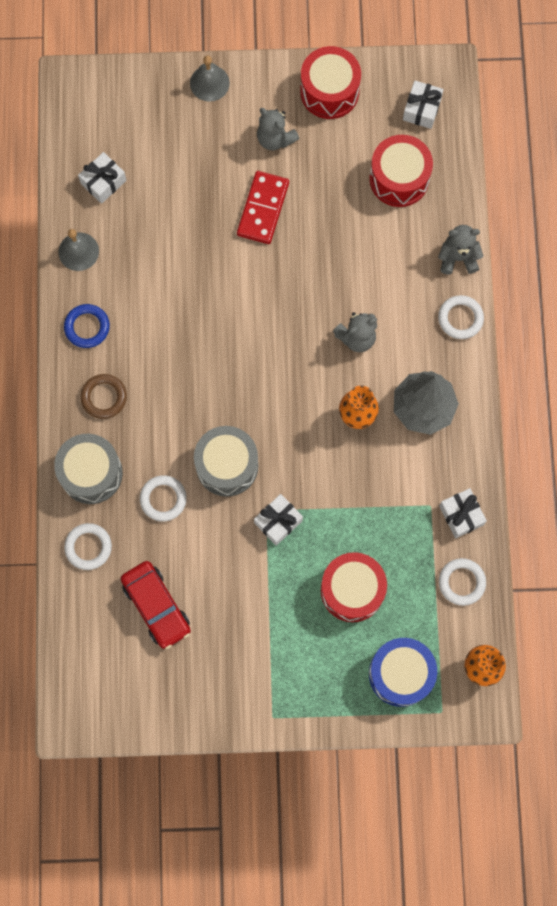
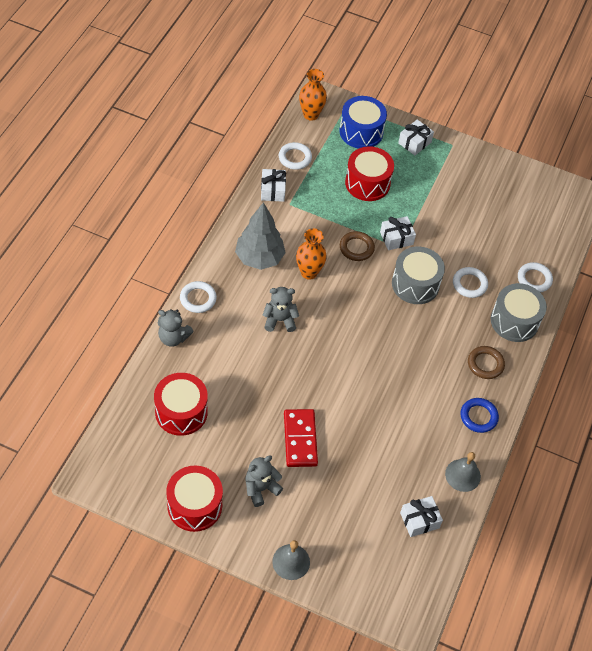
camera: 160 degrees left, 20 degrees down
red car [121,561,191,650] -> none
red domino [237,171,289,244] -> red domino turned 45 degrees counterclockwise [284,409,318,467]
grey teddy bear [257,108,299,150] -> grey teddy bear turned 105 degrees counterclockwise [245,455,283,507]
white gift [403,81,444,129] -> white gift moved to [398,119,434,155]
none -> brown ring [340,231,375,261]

